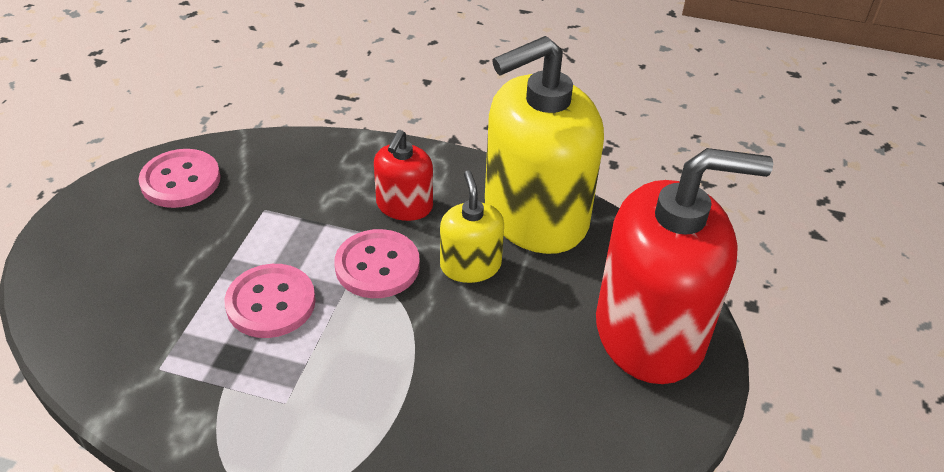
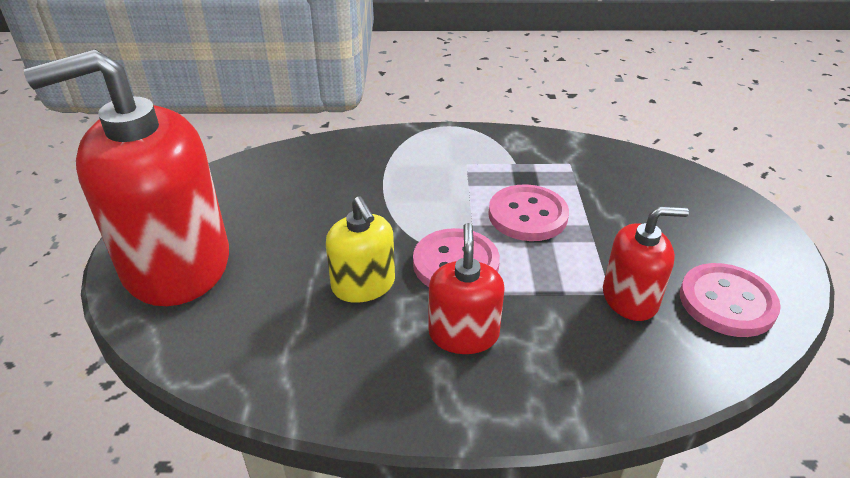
camera: 165 degrees right, 5 degrees down
yellow soap dispenser [485,36,604,254] -> none
none -> red soap dispenser [603,206,689,321]

